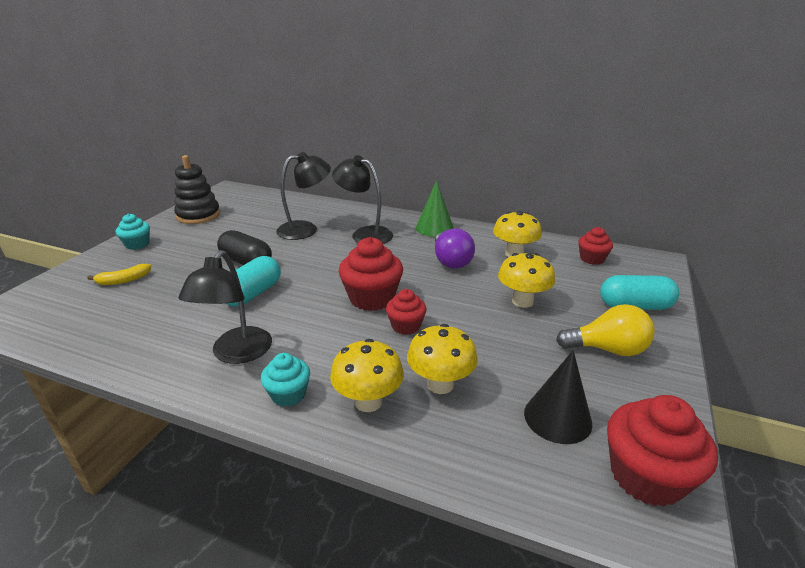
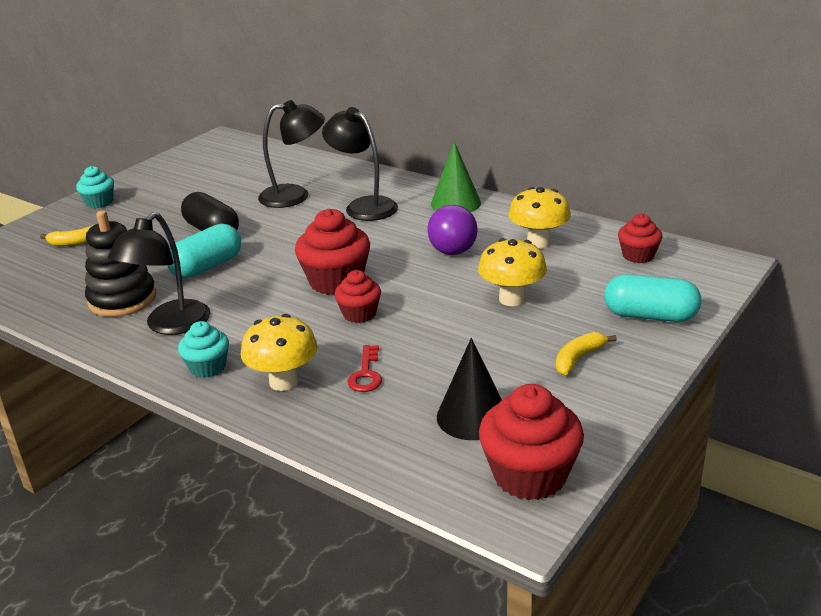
camera: 15 degrees right, 0 degrees up
black stacking toy [174,155,220,224] -> black stacking toy moved to [85,210,156,317]
yellow mushroom [407,324,478,394] -> red key [347,345,382,392]
yellow light bulb [556,304,655,356] -> yellow banana [556,332,617,375]

